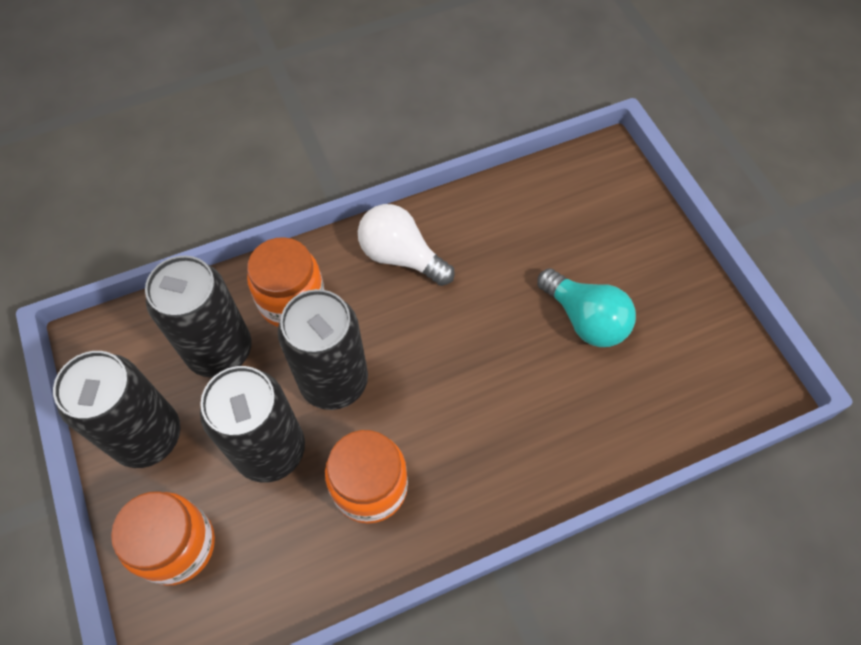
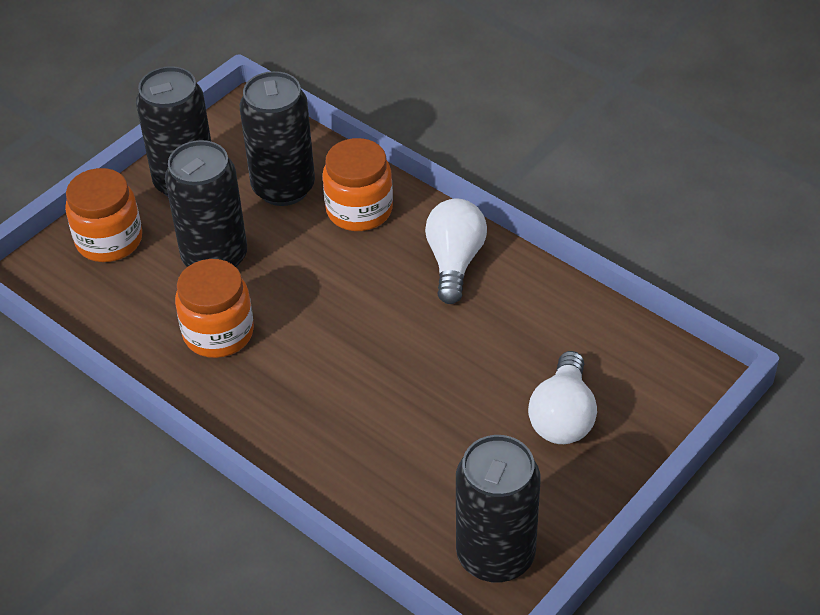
camera: 65 degrees right, 15 degrees down
black can [278,289,368,410] -> black can moved to [456,435,540,583]
turquoise light bulb [537,268,636,347] -> none
none -> white light bulb [528,351,597,444]

